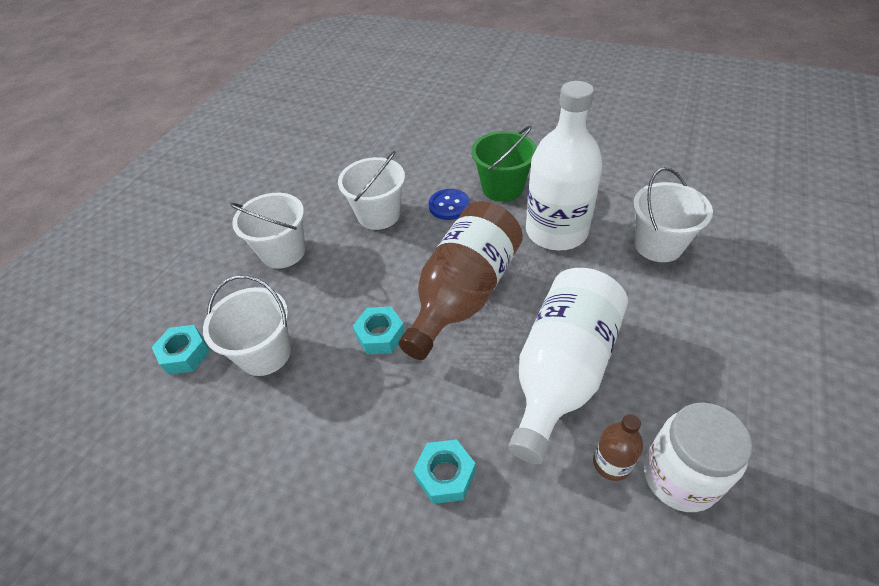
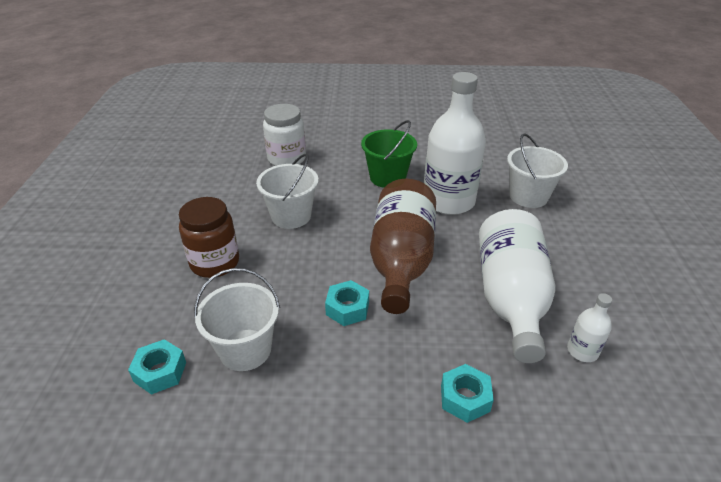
camera: 25 degrees left, 10 degrees down
white bucket [230,193,305,269] -> brown jar [179,197,239,278]
blue button [429,189,470,220] -> none
brown bottle [593,414,643,481] -> white bottle [567,293,612,362]
white jar [644,403,752,512] -> white jar moved to [263,104,306,166]

